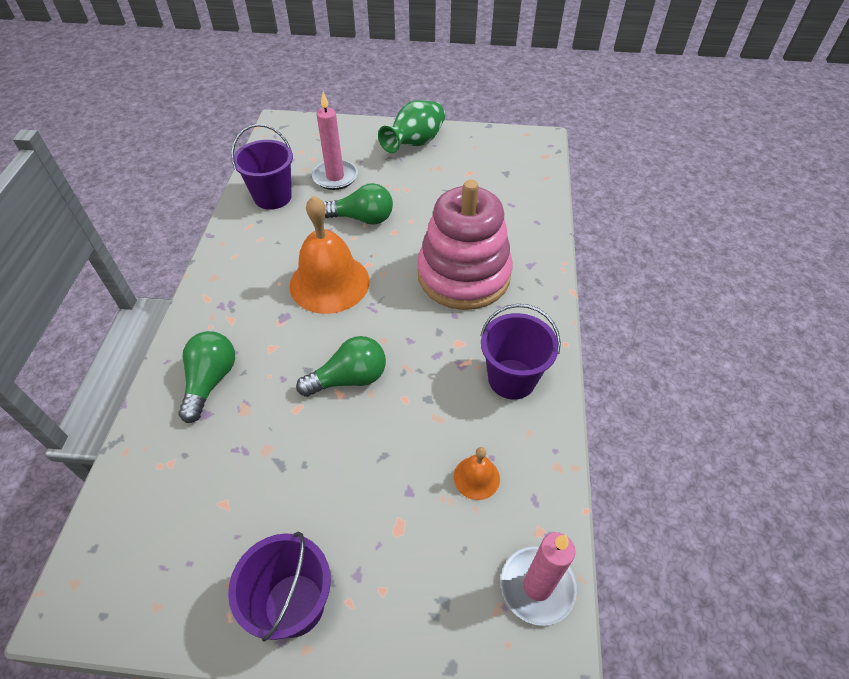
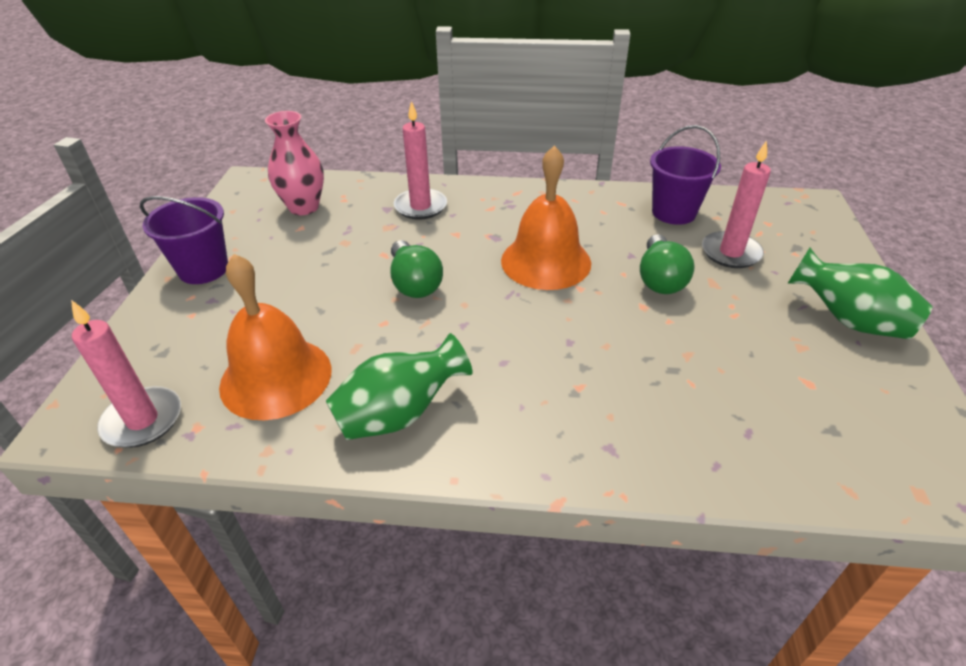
camera: 90 degrees right, 10 degrees down
green light bulb [178,331,235,423] -> pink candle [394,101,447,220]
pink stacking toy [417,180,513,310] -> none
orange bell [454,447,500,500] -> orange bell [219,254,332,420], size x2.17
purple bucket [480,304,561,399] -> green vase [326,333,473,440]
none -> pink vase [265,111,324,215]

